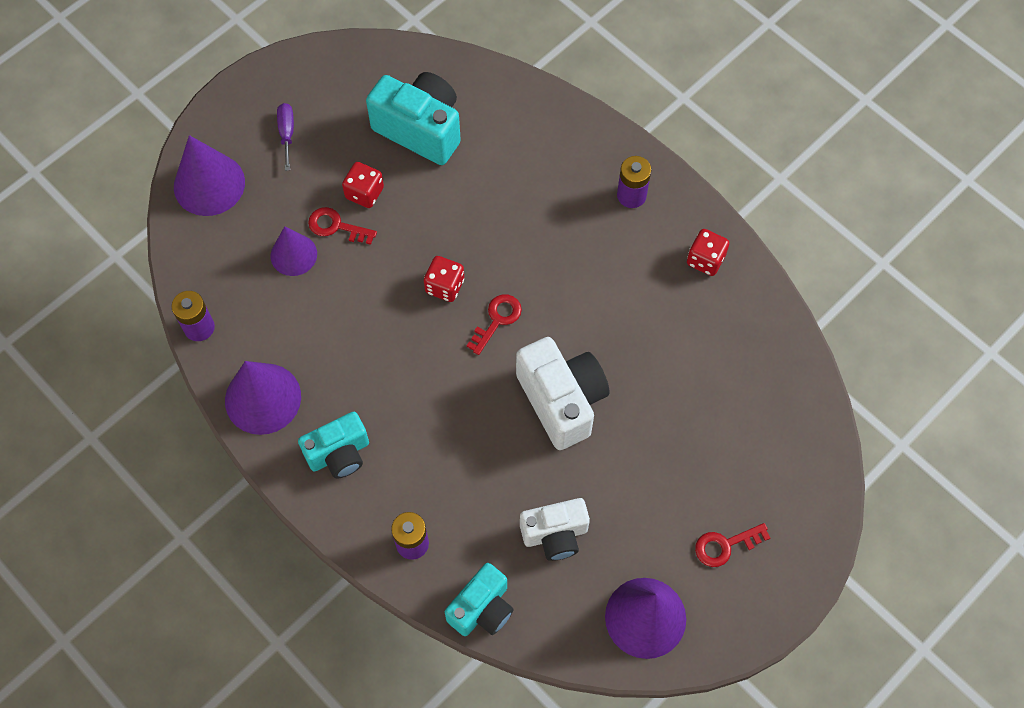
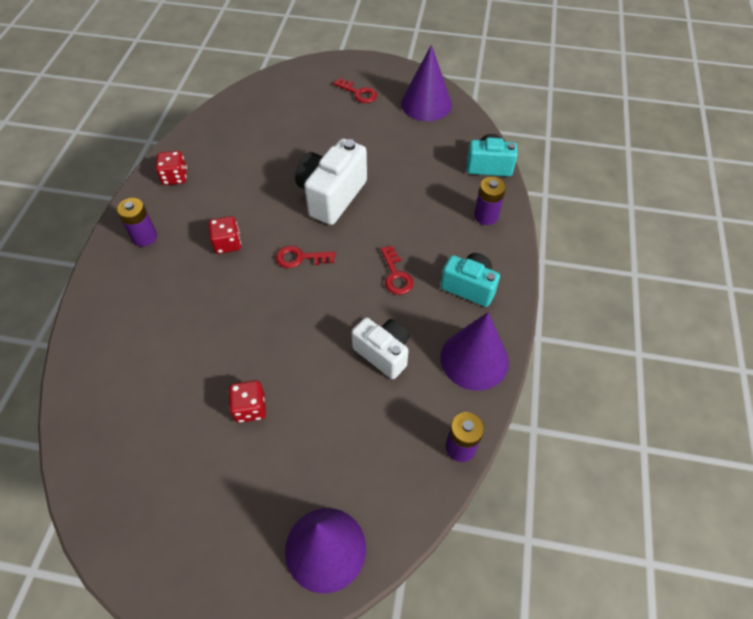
camera: 125 degrees left, 10 degrees down
purple cone [271,226,317,276] -> none
purple screwdriver [277,103,294,171] -> none
red key [308,207,377,245] -> red key moved to [381,246,413,295]
turquoise camera [366,72,461,165] -> none
red dice [424,256,464,302] -> red dice moved to [208,216,241,254]
white camera [520,498,590,561] -> white camera moved to [351,317,409,379]

